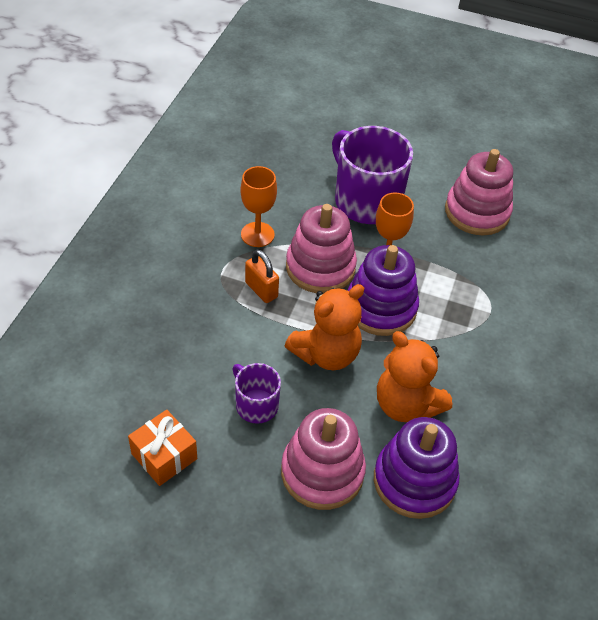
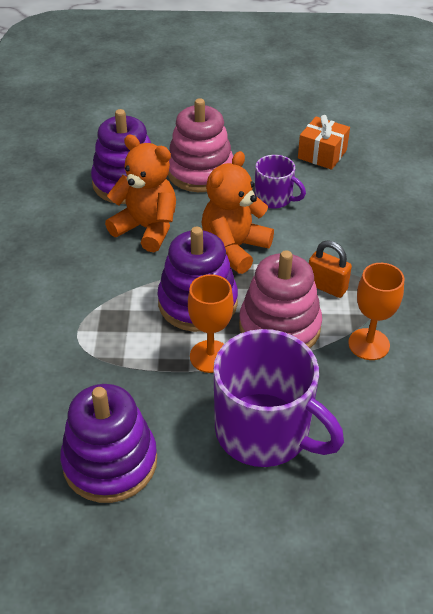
camera: 165 degrees right, 5 degrees down
pink stacking toy [445,149,513,235] -> purple stacking toy [60,384,157,503]

